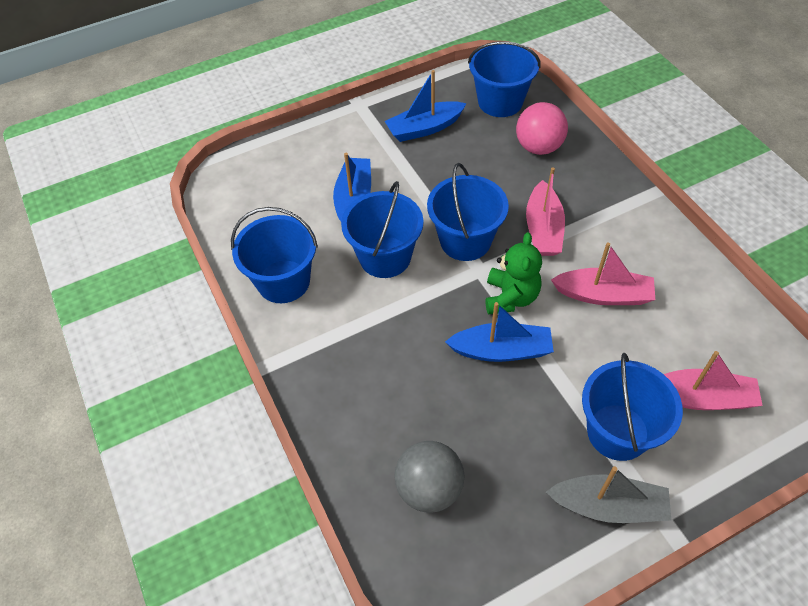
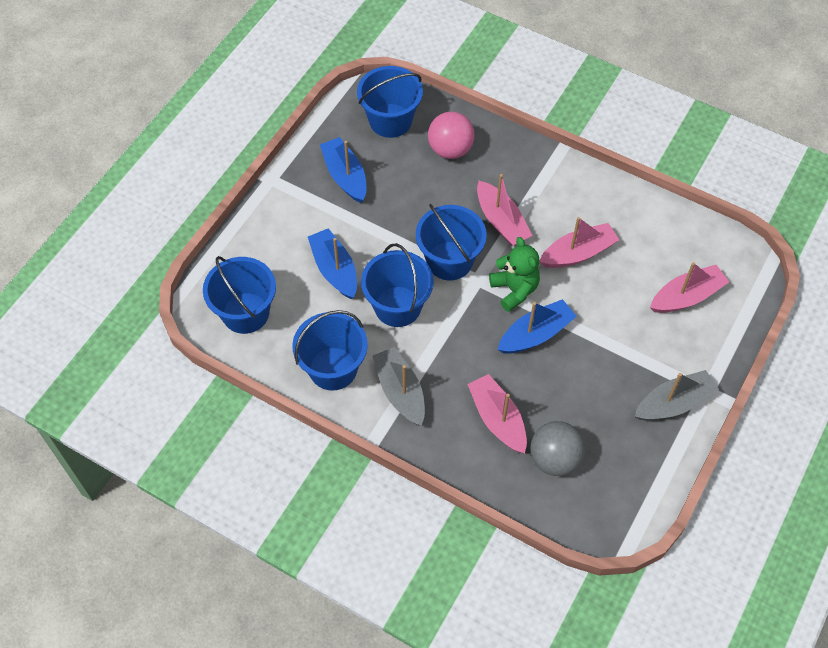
camera: 35 degrees left, 5 degrees up
blue boat [385,70,467,142] -> blue boat turned 120 degrees clockwise [320,137,366,203]
blue bucket [582,353,683,461] -> blue bucket moved to [203,256,276,334]
none -> grey boat [373,347,425,426]
none -> pink boat [467,374,527,454]

